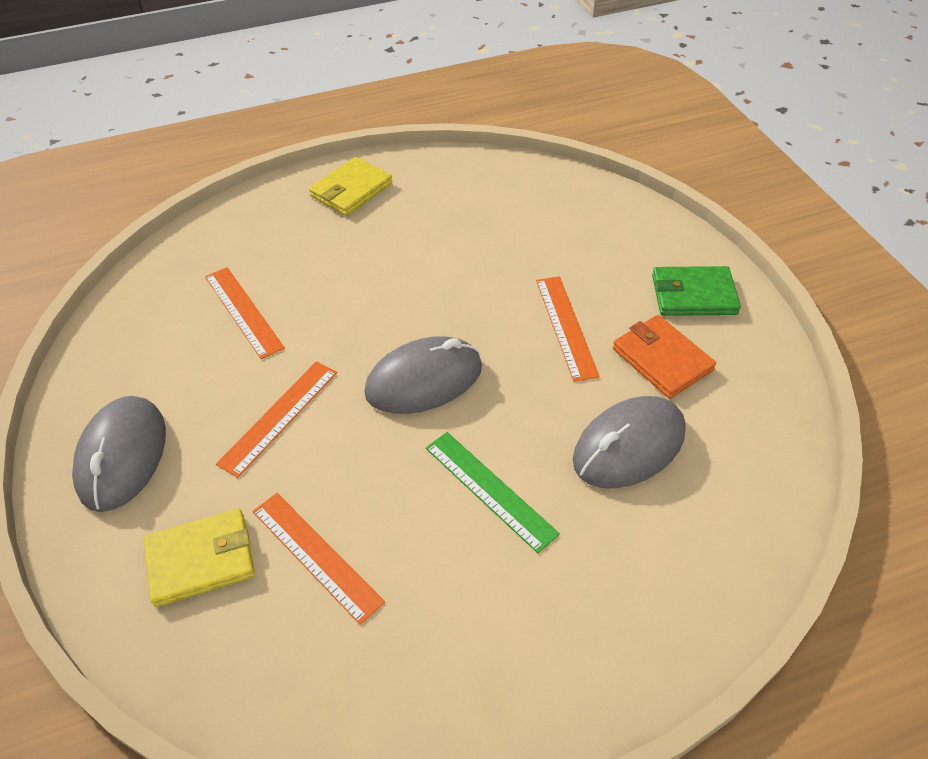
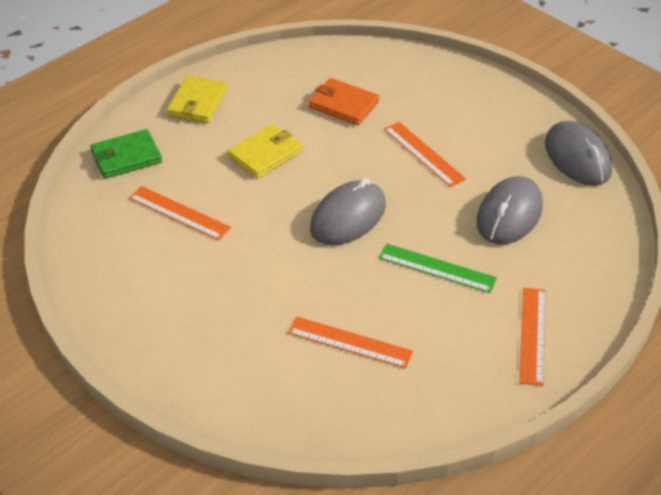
camera: 25 degrees left, 5 degrees down
grey mouse [72,396,166,512] -> grey mouse moved to [545,121,612,186]
yellow wallet [144,509,255,607] -> yellow wallet moved to [227,124,302,179]
orange ruler [216,361,337,478] -> orange ruler moved to [519,288,546,386]
orange wallet [613,315,716,399] -> orange wallet moved to [308,78,379,125]
green wallet [652,266,741,316] -> green wallet moved to [90,129,162,179]

